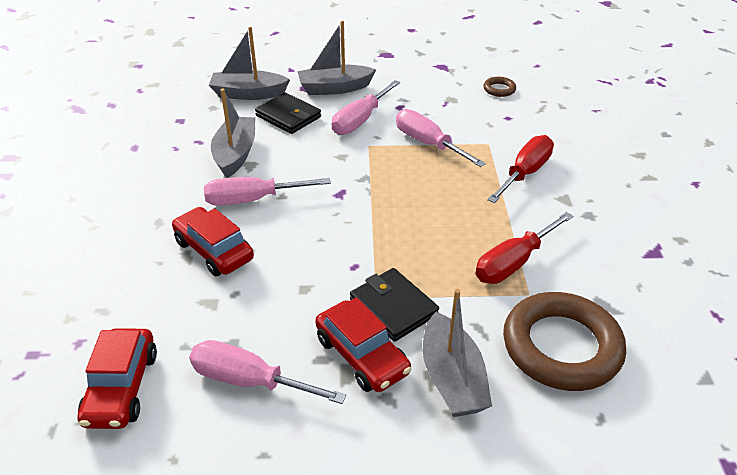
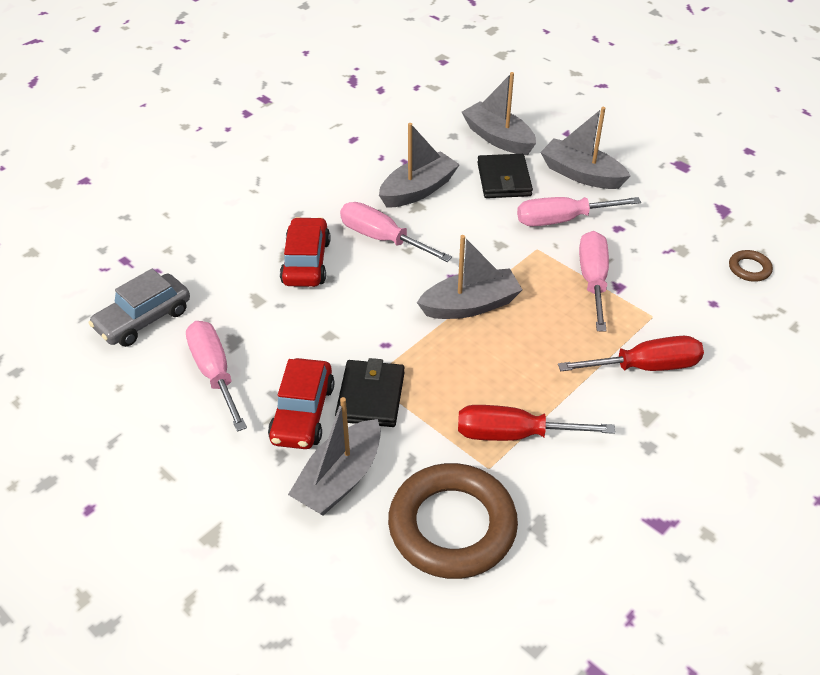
camera: 45 degrees right, 5 degrees up
red car [77,328,157,429] -> grey car [89,269,190,347]
none -> grey boat [417,235,522,319]

